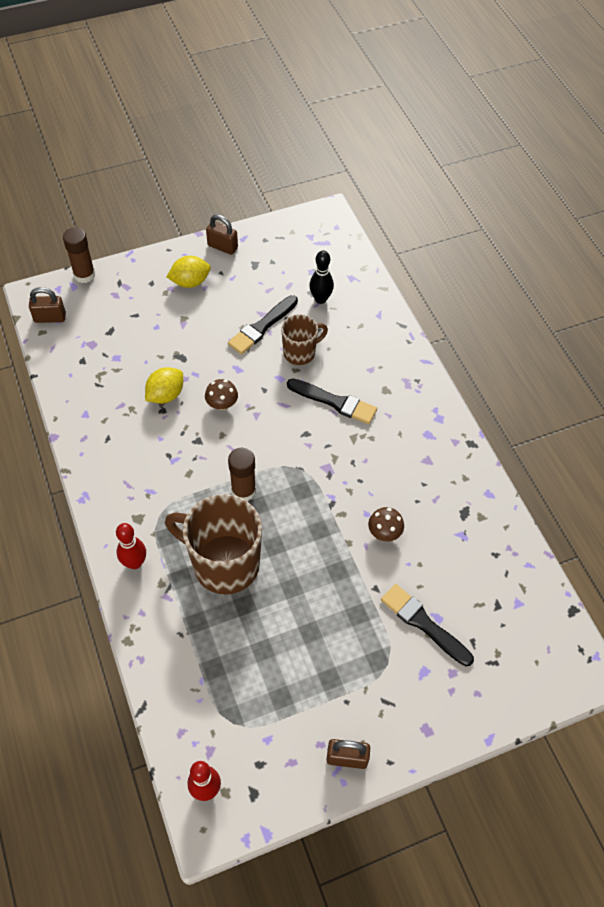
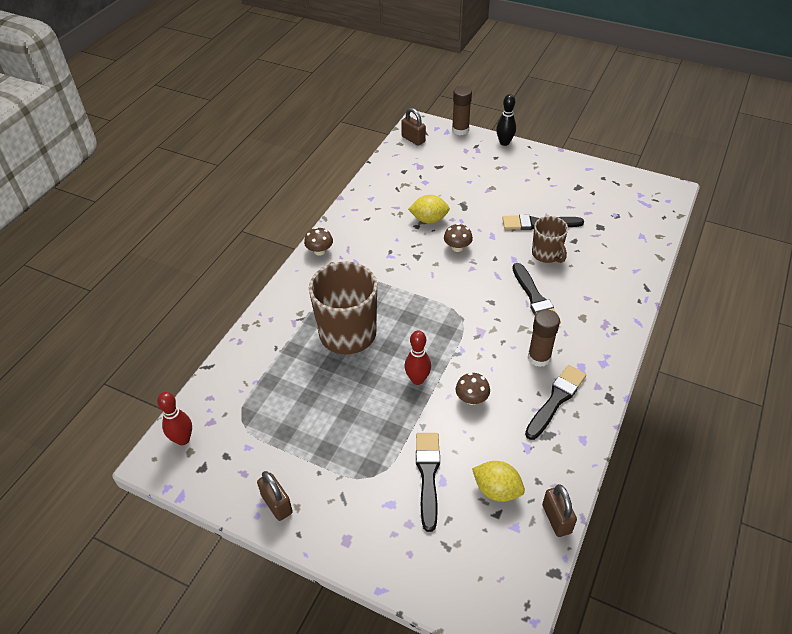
camera: 50 degrees right, 10 degrees down
red bowling pin [116,523,146,569] -> red bowling pin moved to [405,330,431,385]
yellow lemon [167,256,211,288] -> yellow lemon moved to [472,461,525,502]
brown padlock [206,214,238,255] -> brown padlock moved to [542,484,577,537]
brown glue stick [228,448,256,501] -> brown glue stick moved to [528,309,560,367]
brown mug [281,314,328,365] -> brown mug turned 45 degrees clockwise [532,216,568,263]
black bowling pin [309,251,334,304] -> black bowling pin moved to [496,94,516,146]
none -> brown mushroom [304,227,333,256]
none -> black brush [525,365,586,440]

